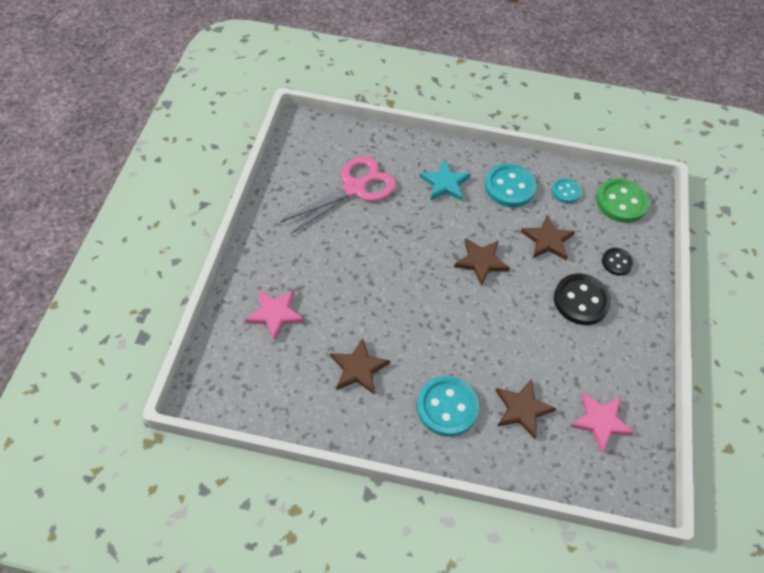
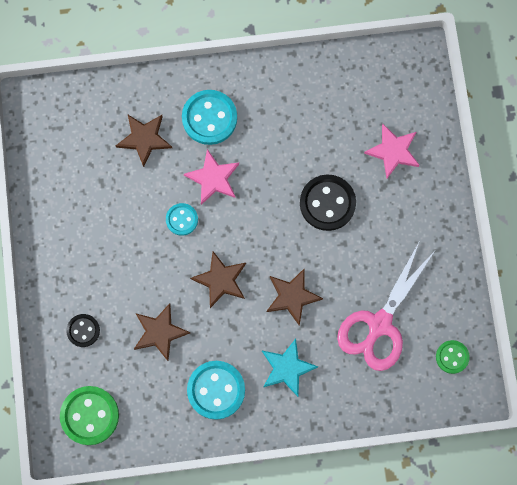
camera: 165 degrees right, 20 degrees up
brown star [330,338,390,394] -> brown star moved to [266,268,323,326]
turquoise button [552,178,581,203] -> turquoise button moved to [166,203,198,236]
black button [554,274,611,325] -> black button moved to [300,174,356,231]
pink star [570,392,635,452] -> pink star moved to [184,149,239,205]
none -> green button [436,340,470,374]

